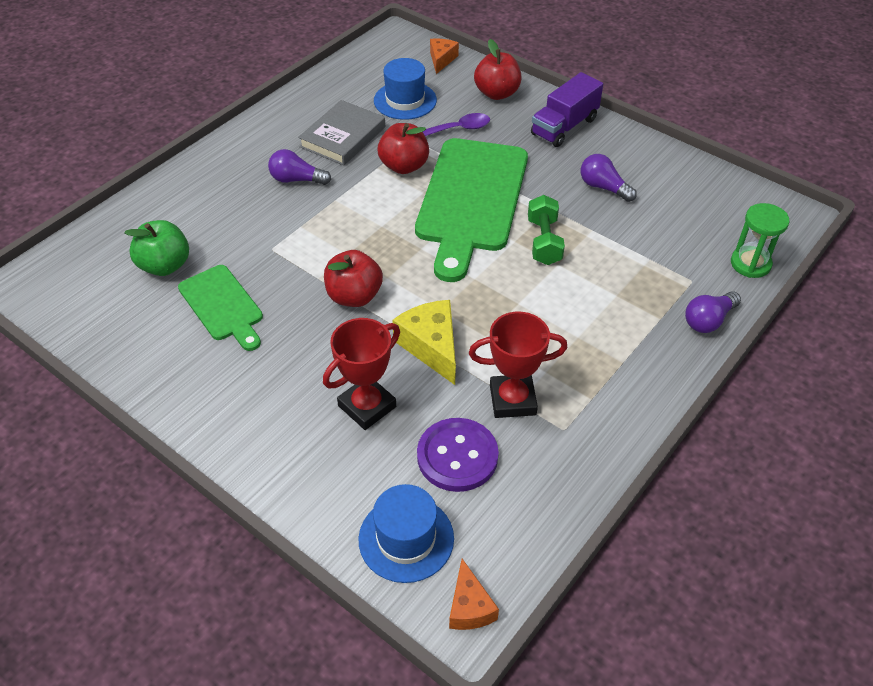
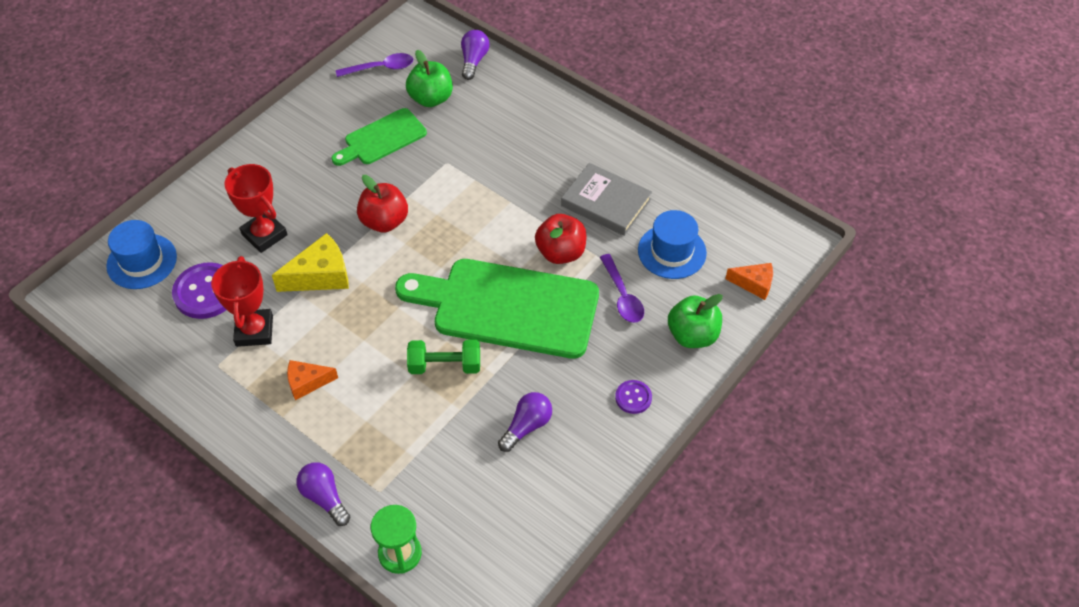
camera: 90 degrees right, 5 degrees up
purple light bulb [268,149,331,185] -> purple light bulb moved to [461,30,490,80]
orange cheese [449,559,499,630] -> orange cheese moved to [287,360,338,400]
red apple [474,39,521,100] -> green apple [668,294,723,348]
purple truck [531,72,603,147] -> purple button [615,380,652,414]
none -> purple spoon [336,53,413,77]

